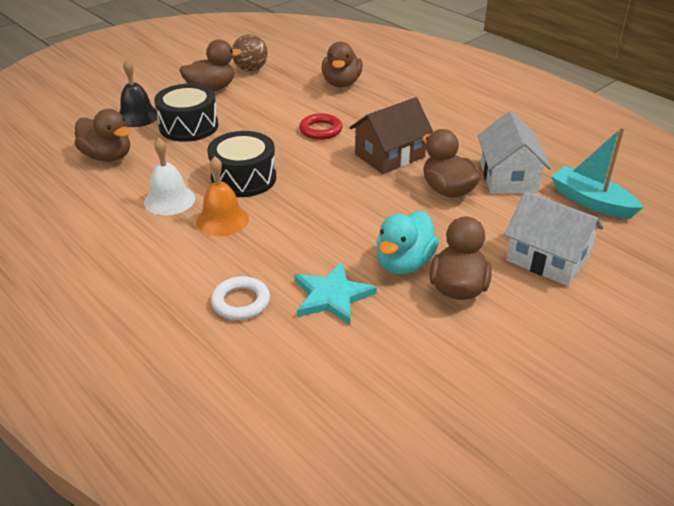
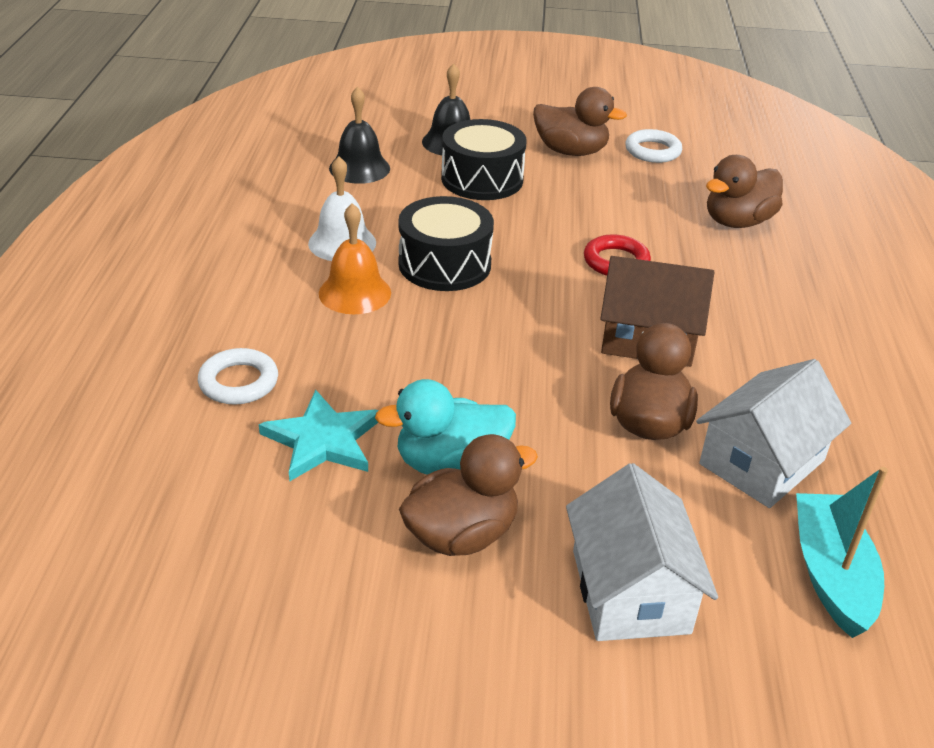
camera: 45 degrees right, 0 degrees up
brown duck [75,109,131,162] -> black bell [329,87,390,184]
brown ball [232,34,268,71] -> white ring [625,129,682,163]

